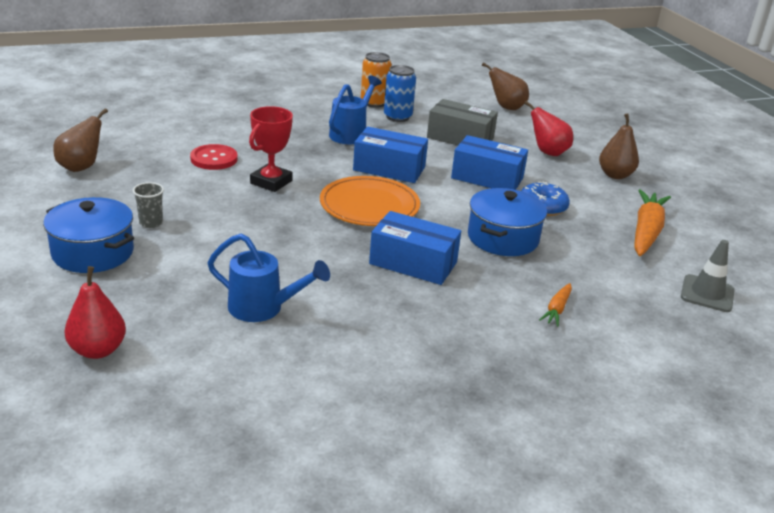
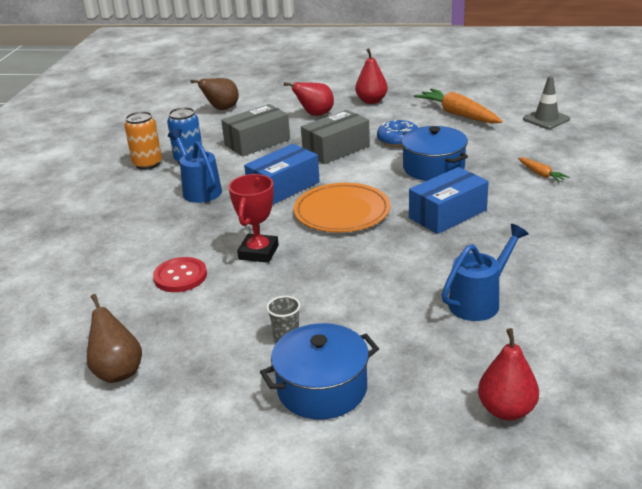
camera: 55 degrees left, 0 degrees up
red trophy [249,106,293,192] -> red trophy turned 45 degrees clockwise [229,174,279,263]
blue box [451,135,528,190] -> grey box [301,110,370,164]
brown pear [599,113,639,179] -> red pear [355,48,388,104]

